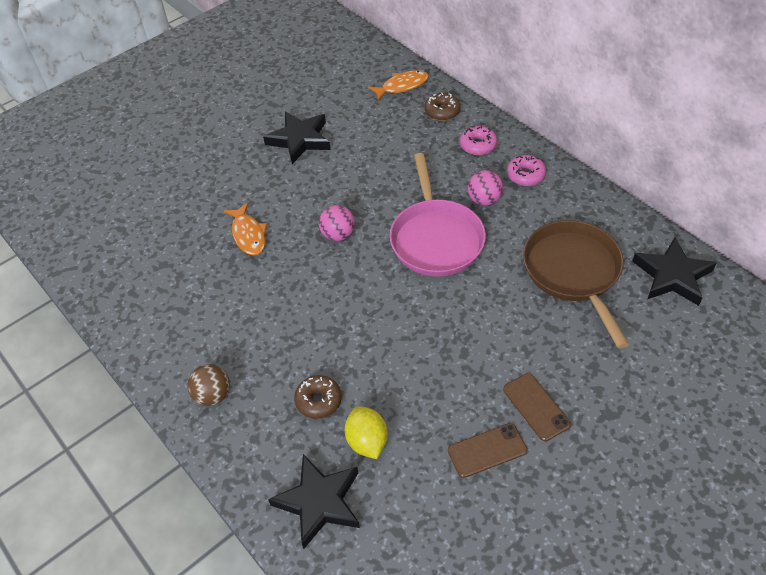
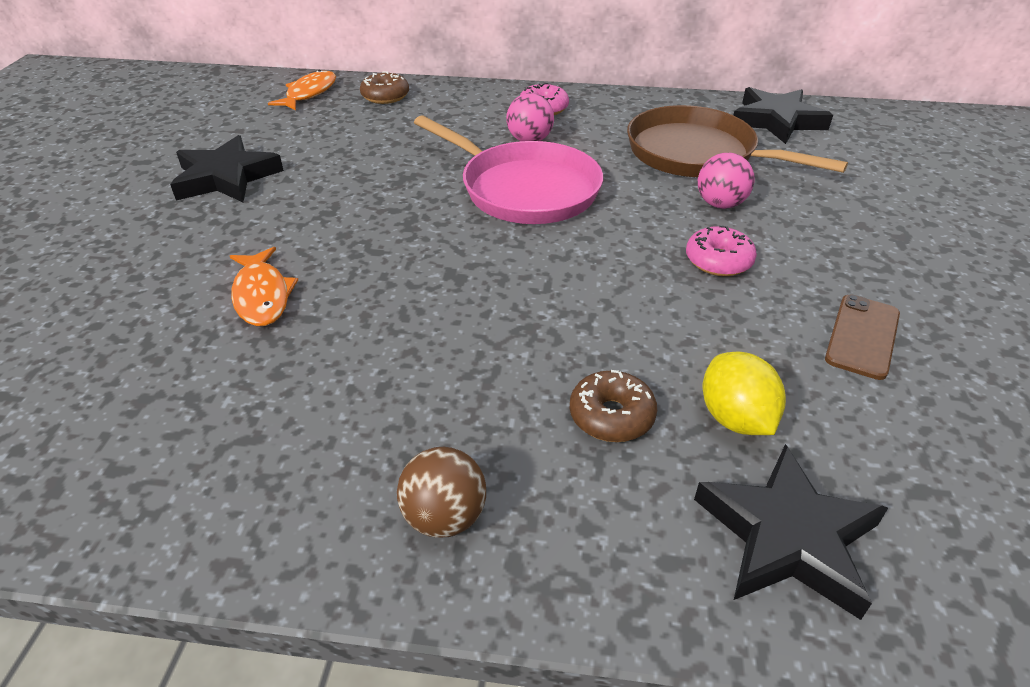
camera: 45 degrees left, 10 degrees down
orange fish [224,203,267,255] -> orange fish turned 45 degrees clockwise [230,247,298,326]
pink ball [319,205,355,241] -> pink ball moved to [698,153,754,209]
yellow lemon [345,406,388,459] -> yellow lemon turned 45 degrees clockwise [703,351,786,435]
pink donut [460,126,497,155] -> pink donut moved to [686,225,757,276]
brown phone [503,373,571,441] -> none

